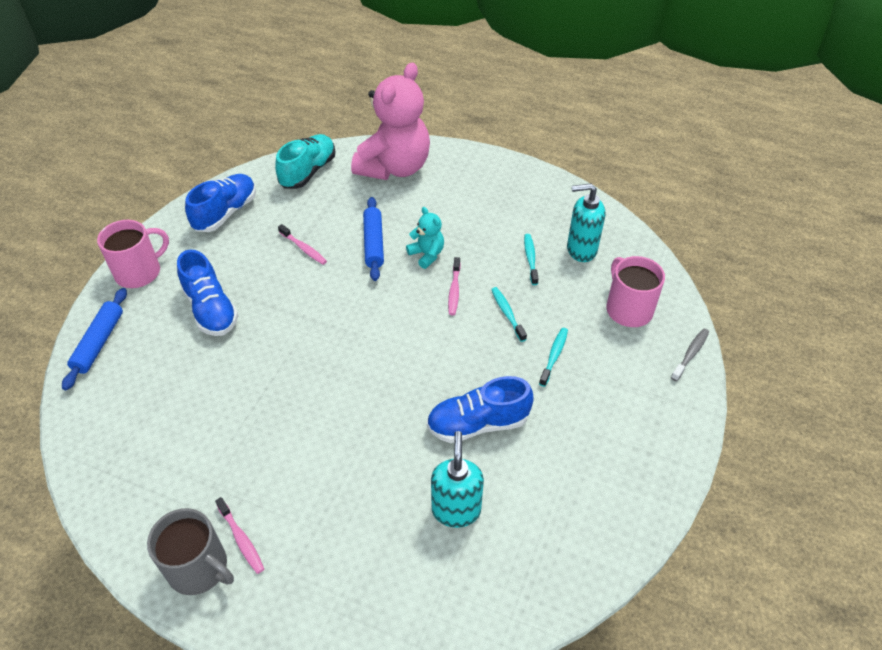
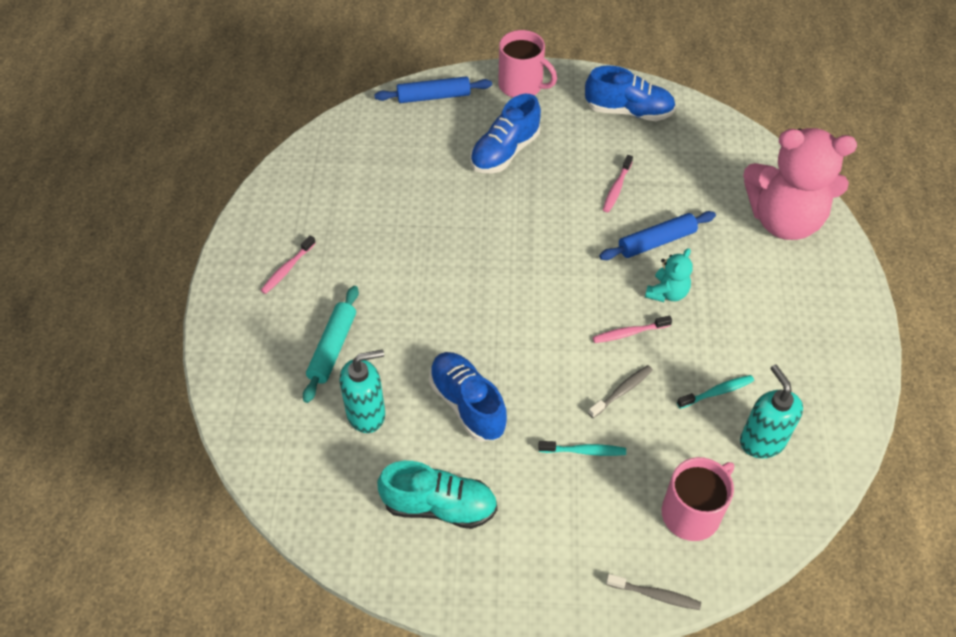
camera: 70 degrees right, 5 degrees up
grey mug [147,508,234,595] -> none
turquoise shoe [275,134,335,189] -> turquoise shoe moved to [377,461,498,529]
turquoise toothbrush [491,287,527,342] -> grey toothbrush [588,365,653,418]
none -> turquoise rolling pin [303,286,359,403]

